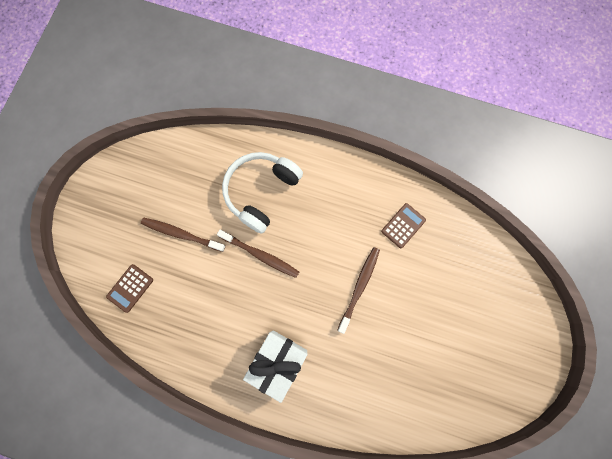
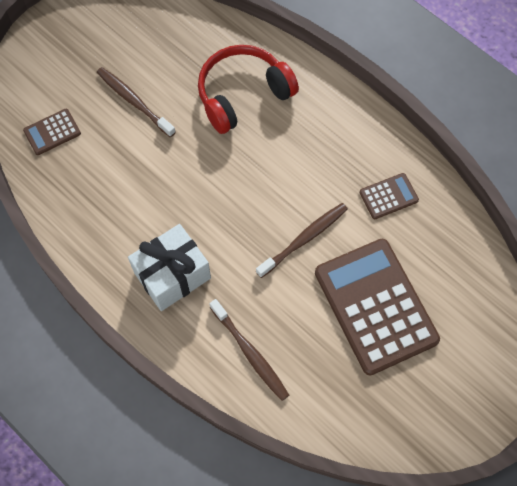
camera: 25 degrees right, 10 degrees down
brown toothbrush [217,230,299,278] -> brown toothbrush moved to [209,299,289,401]
white headphones [222,152,303,234] -> red headphones [198,45,299,134]
none -> brown calculator [315,239,440,375]

